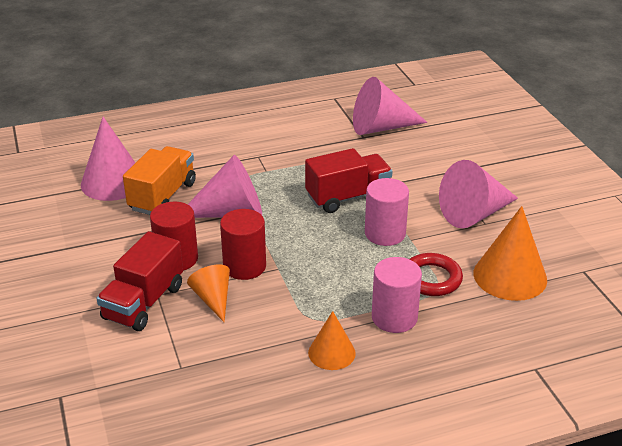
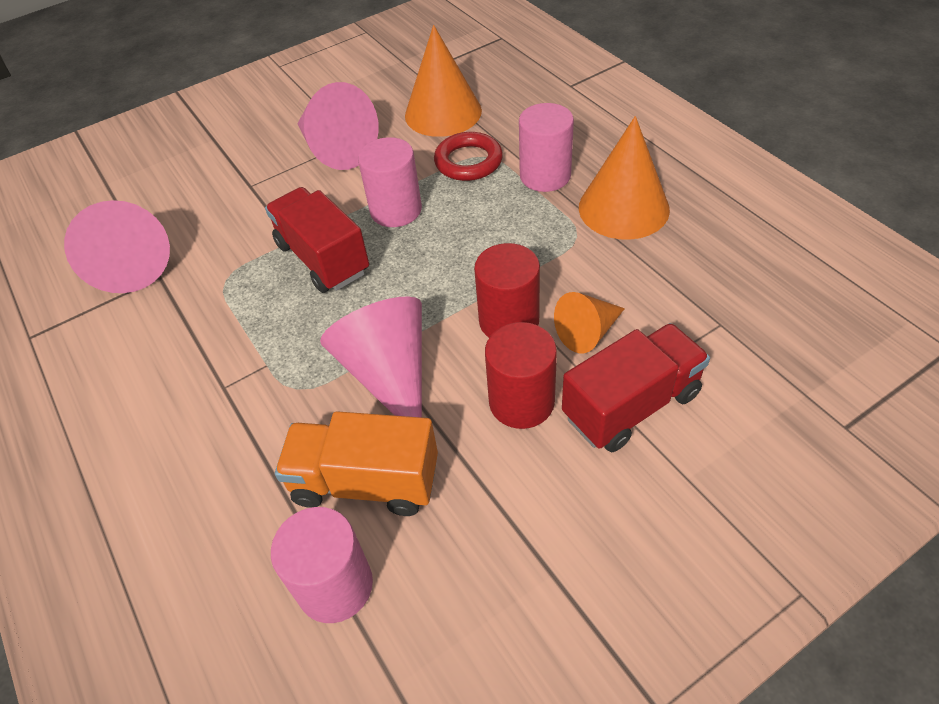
camera: 100 degrees left, 15 degrees up
pink cone [81,117,135,201] -> pink cylinder [271,507,373,623]
red truck [97,231,183,331] -> red truck turned 45 degrees counterclockwise [562,323,710,452]
orange cone [308,311,356,370] -> orange cone [579,116,670,240], size x1.70

